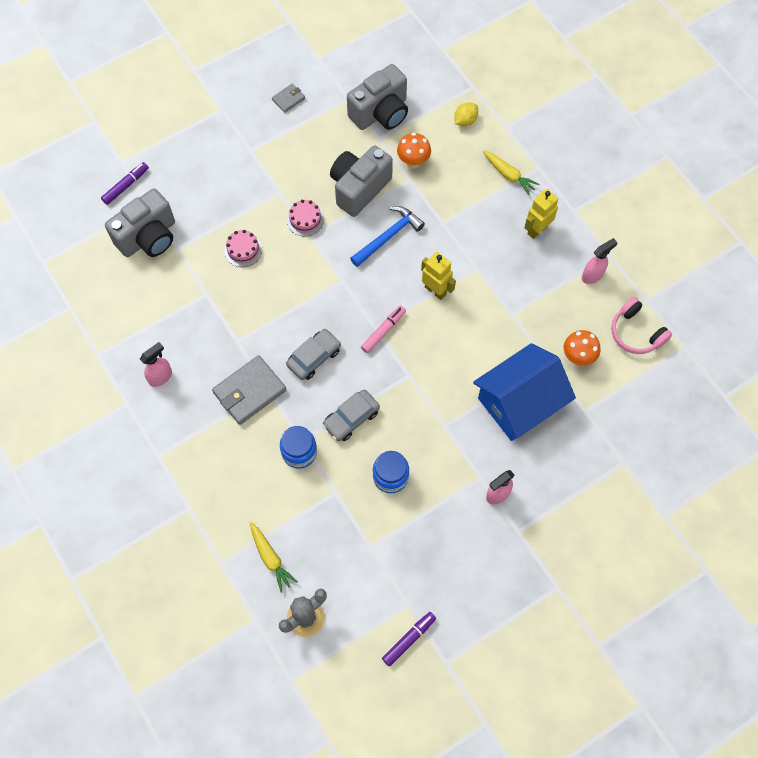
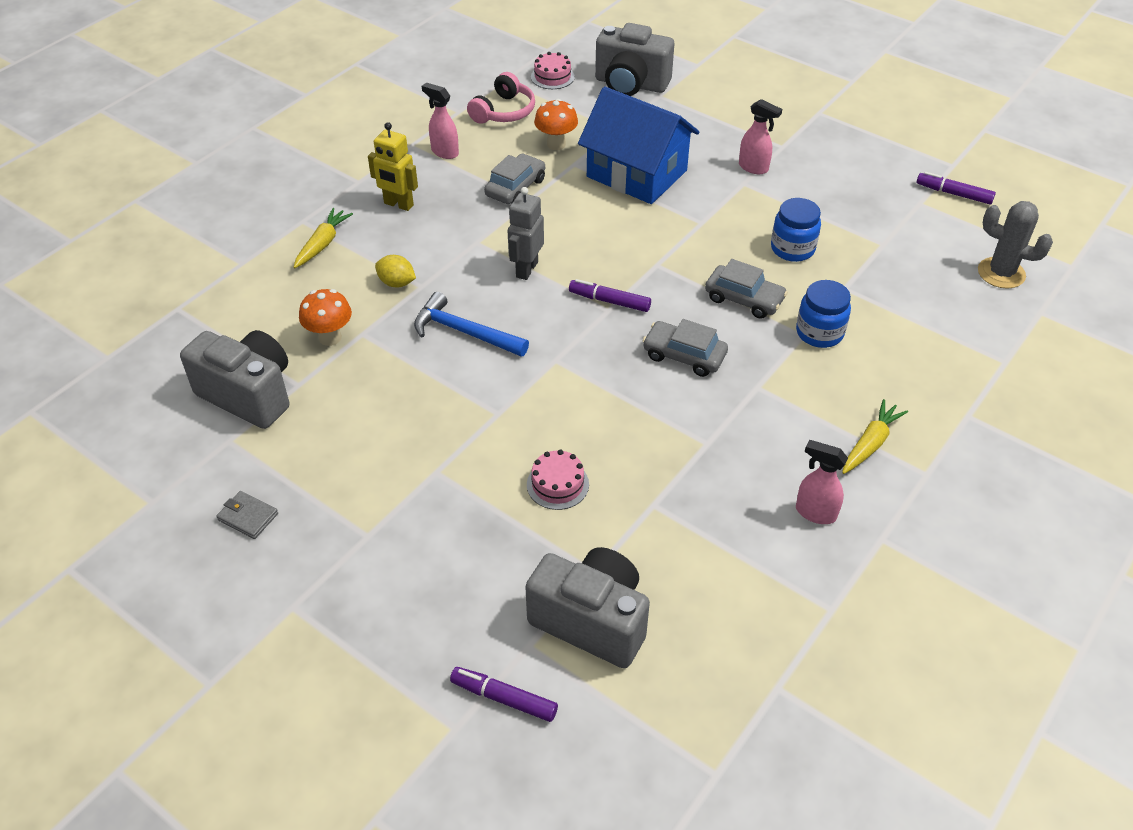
camera: 110 degrees left, 20 degrees down
grey wallet [212,355,286,425] -> none
yellow carrot [250,522,298,593] -> yellow carrot moved to [842,399,908,474]
pink cake [287,200,324,237] -> pink cake moved to [531,52,575,89]
grey camera [330,146,393,217] -> grey camera moved to [595,23,674,96]
pink marker [361,305,406,354] -> purple marker [569,279,651,312]
yellow robot [421,252,456,300] -> grey robot [508,187,544,280]
yellow lemon [454,102,478,126] -> yellow lemon moved to [375,255,416,287]
none -> grey car [484,154,545,204]

